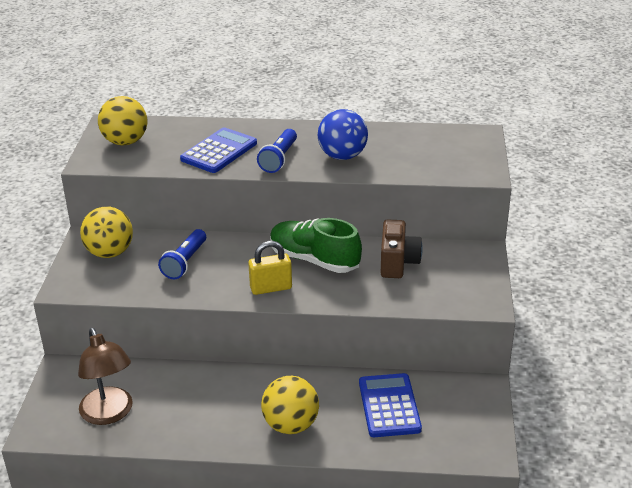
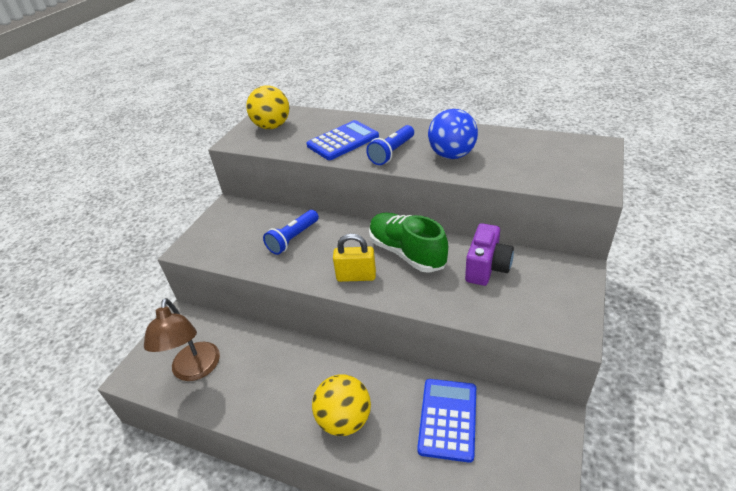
camera: 20 degrees right, 5 degrees up
yellow ball [80,206,133,258] -> none
brown camera [381,219,423,278] -> purple camera [465,223,514,286]

